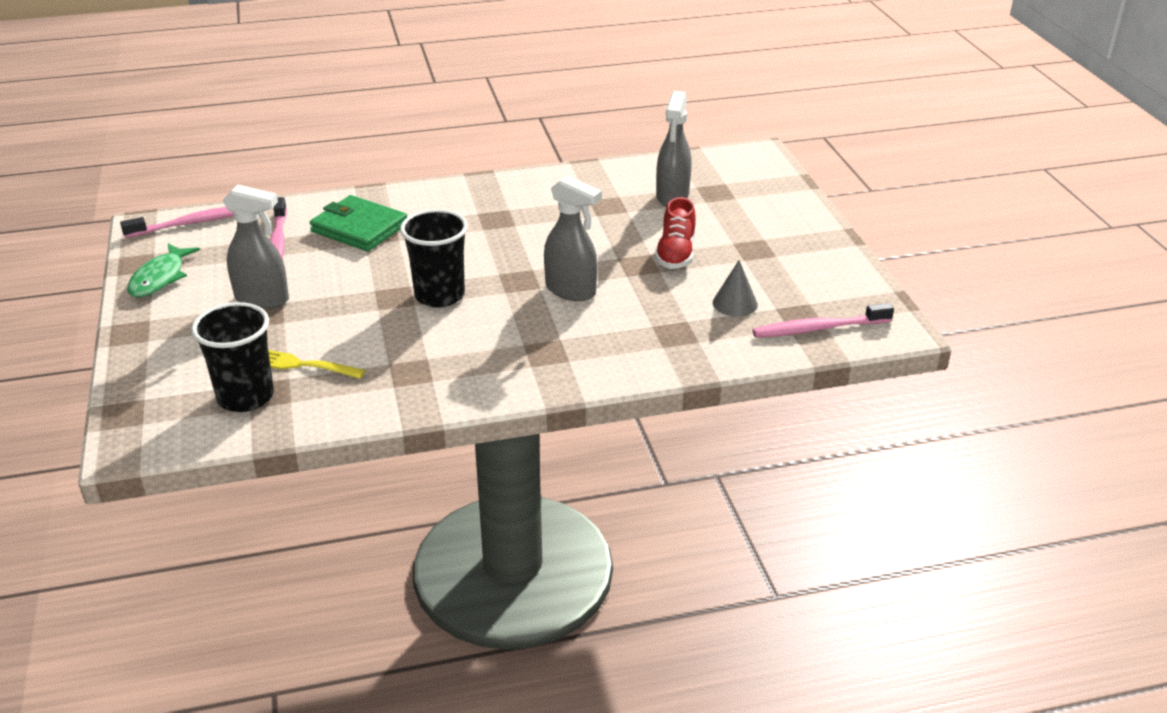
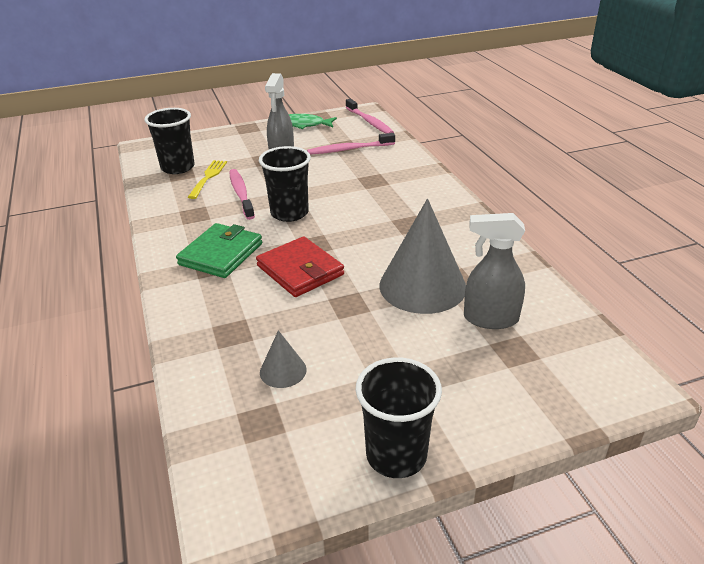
camera: 85 degrees right, 0 degrees up
green wallet [310,195,407,251] -> green wallet moved to [176,223,262,278]
grey spray bottle [544,176,602,301] -> red wallet [256,236,344,297]
red shoe [655,197,696,269] -> none
pink toothbrush [752,303,894,338] -> pink toothbrush moved to [229,169,255,220]
none -> black cup [356,357,442,478]
none -> grey cone [380,199,466,314]

